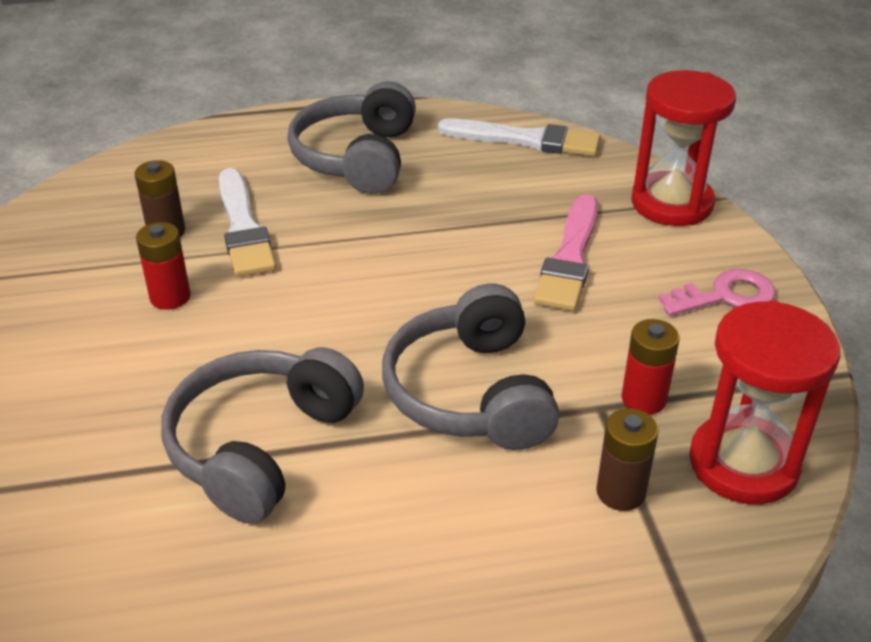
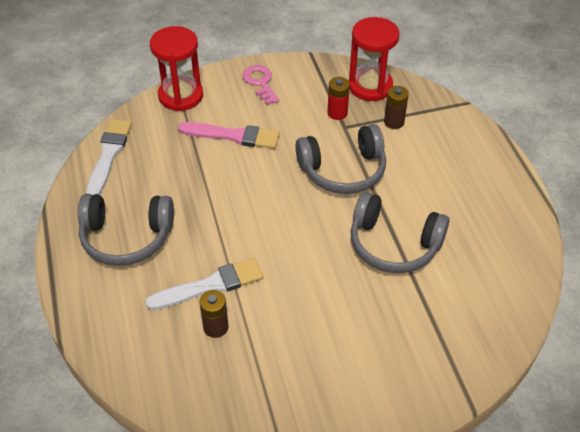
camera: 95 degrees left, 10 degrees up
red battery [136,222,191,310] -> none

